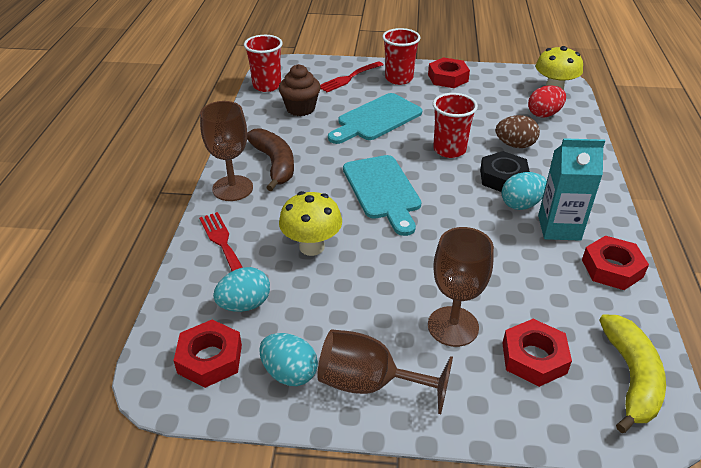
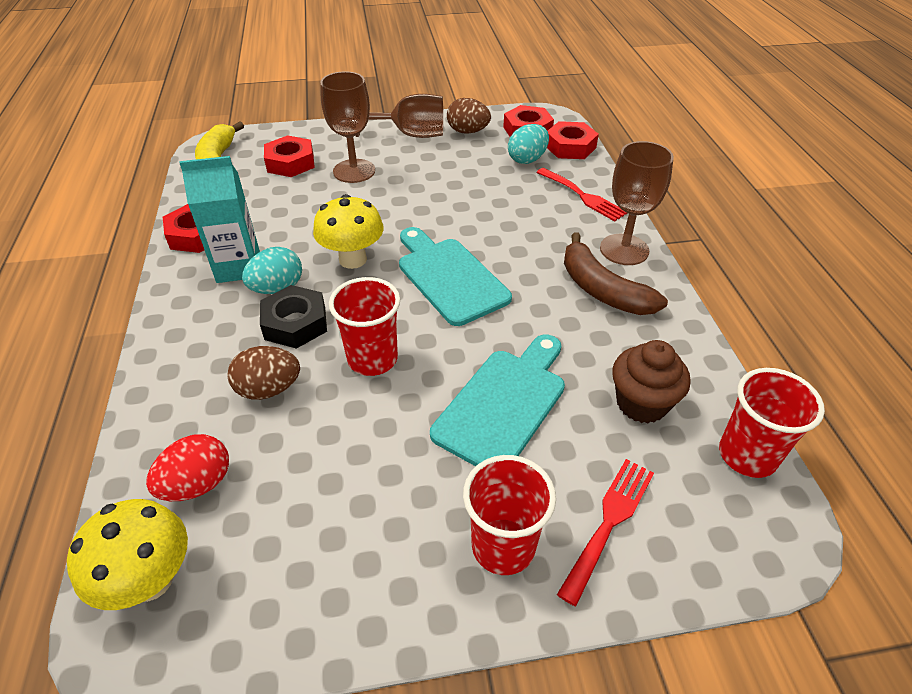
camera: 165 degrees right, 5 degrees up
turquoise egg [259,333,318,386] -> brown egg [447,98,491,134]
yellow mushroom [279,191,342,256] -> yellow mushroom moved to [313,194,384,269]
red nut [428,57,470,88] -> red nut moved to [547,121,599,159]

